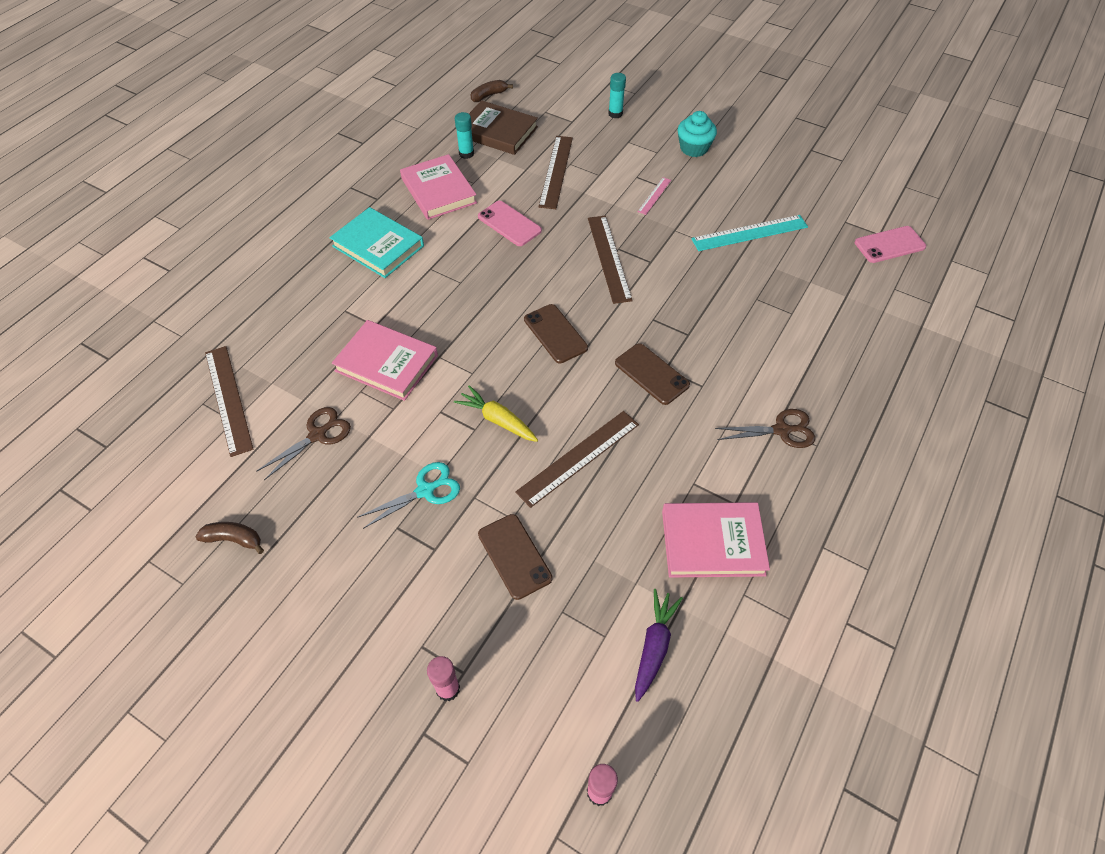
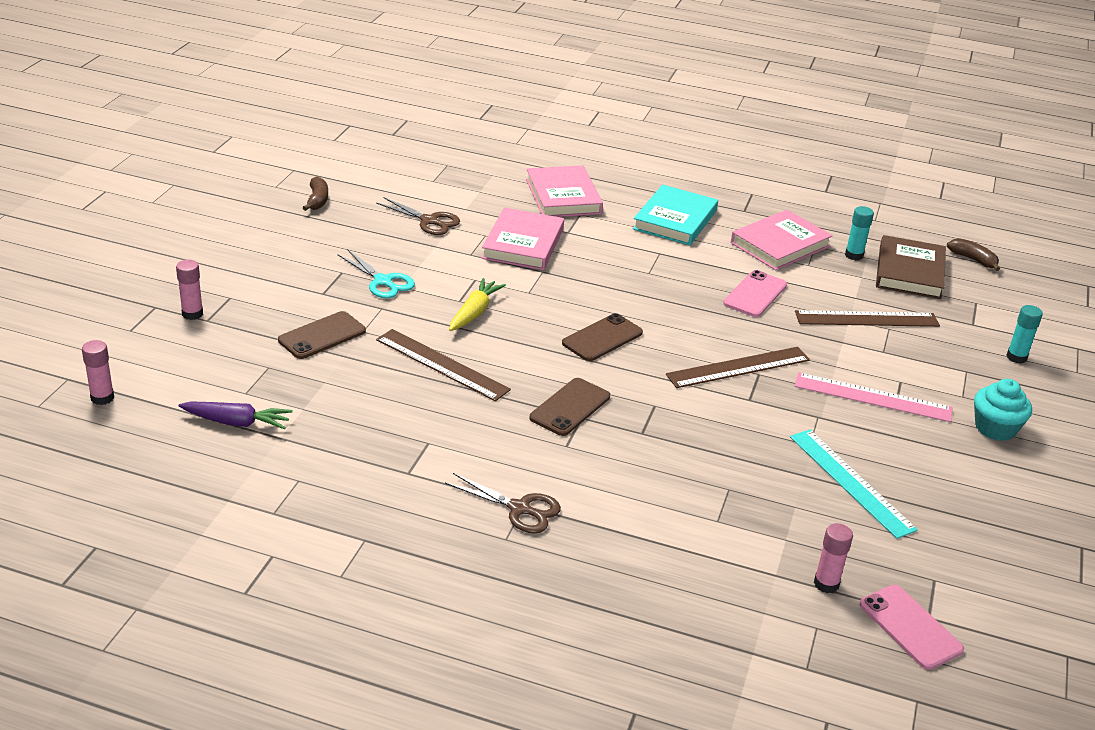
camera: 75 degrees right, 20 degrees down
brown ruler [205,346,253,457] -> none
pink ruler [637,177,671,215] -> pink ruler [795,372,953,422], size x1.92
pink book [662,502,770,578] -> pink book moved to [526,165,603,217]
brown scissors [715,409,815,448] -> brown scissors turned 45 degrees counterclockwise [445,473,561,533]
none -> pink glue stick [814,523,853,593]

